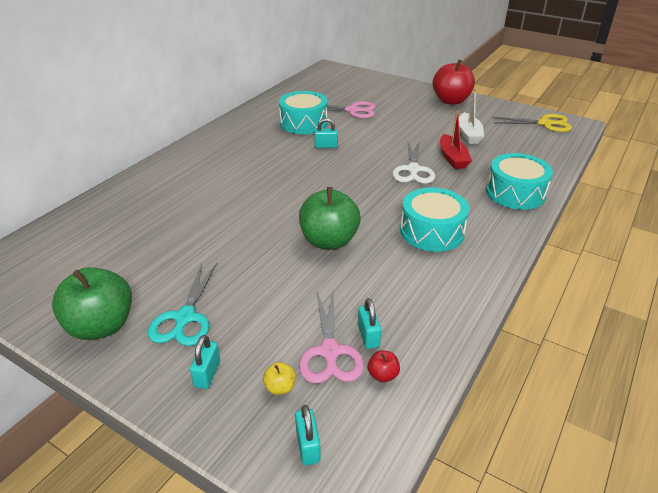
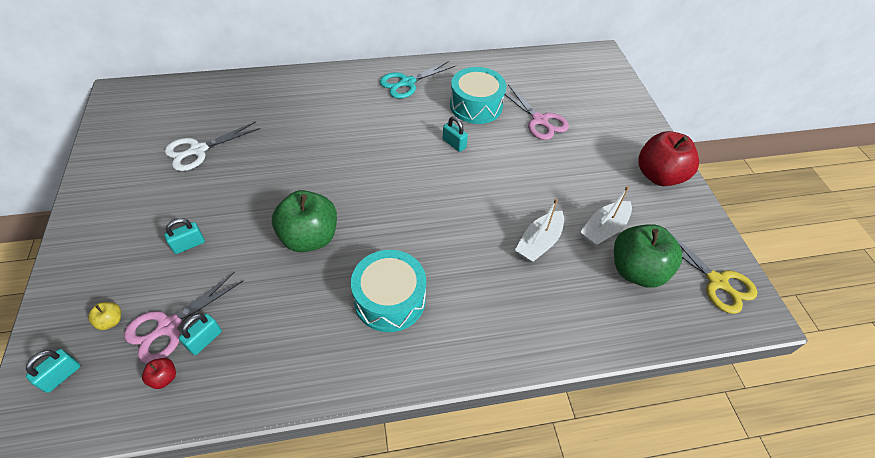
camera: 45 degrees right, 15 degrees up
green apple [52,267,132,340] -> green apple moved to [614,224,682,288]
turquoise scissors [148,263,217,346] -> turquoise scissors moved to [379,60,455,99]
turquoise padlock [190,335,220,389] -> turquoise padlock moved to [164,218,205,254]
white scissors [392,142,435,184] -> white scissors moved to [164,121,261,171]
red boat [440,110,472,169] -> white boat [515,199,564,263]
turquoise drum [486,153,553,210] -> none

